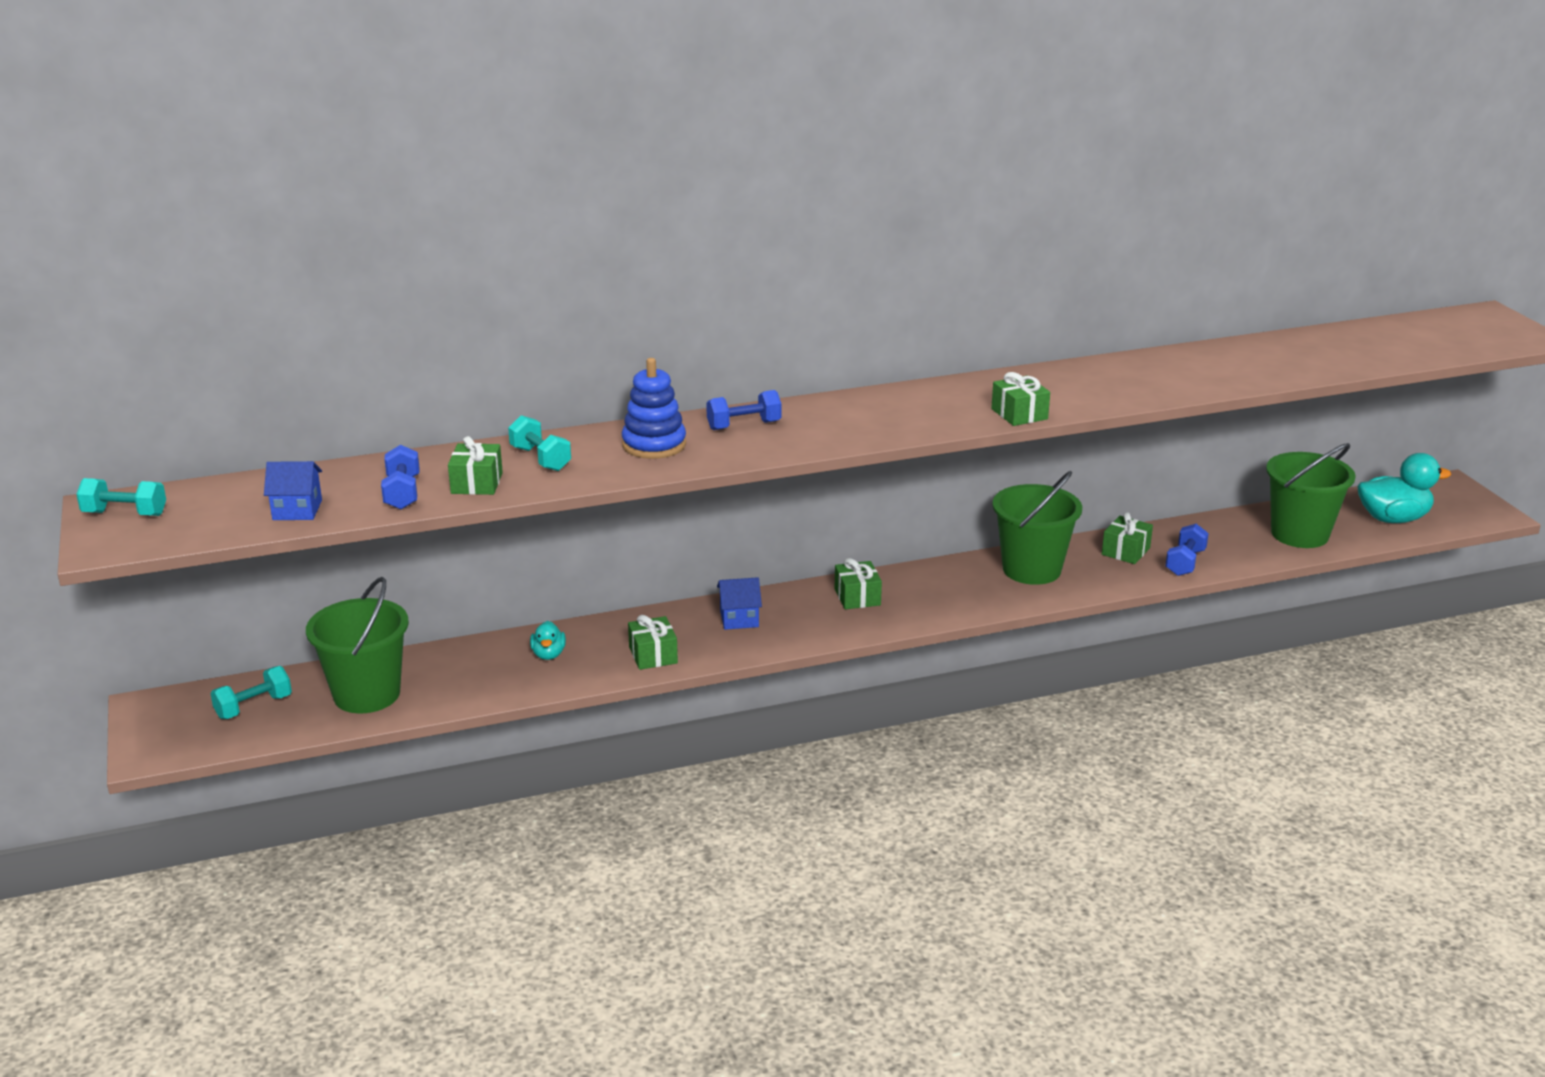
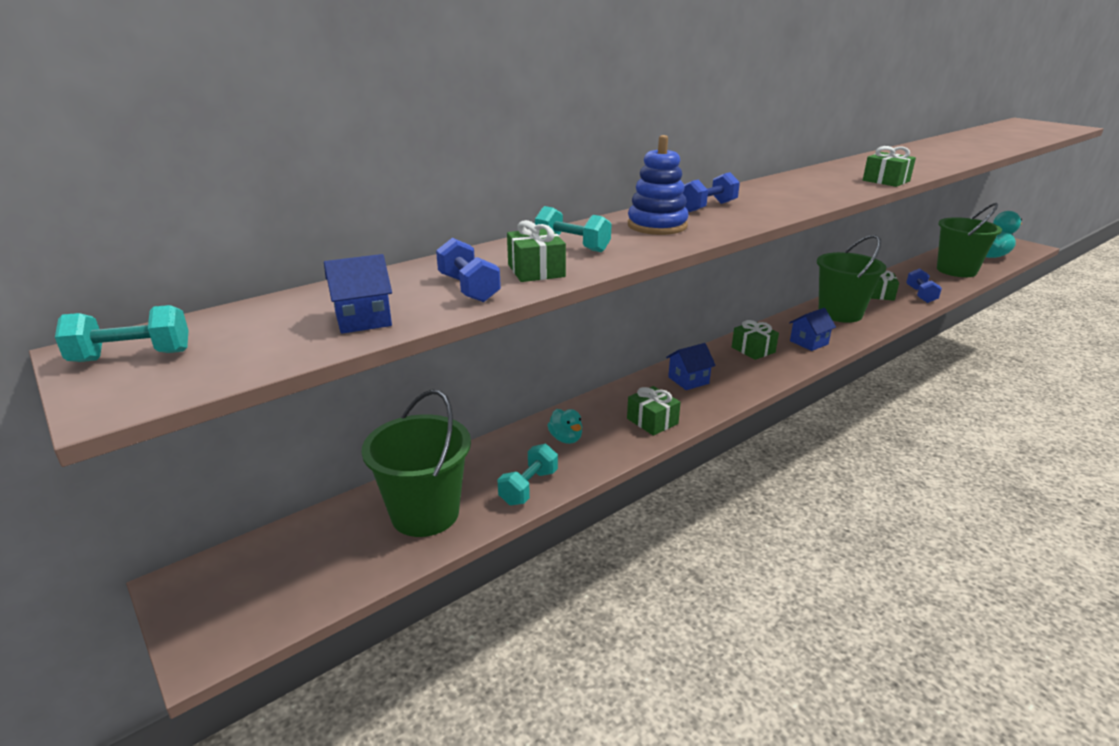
camera: 20 degrees left, 0 degrees up
turquoise dumbbell [210,666,292,719] -> turquoise dumbbell moved to [497,444,558,506]
none -> blue house [789,308,836,351]

